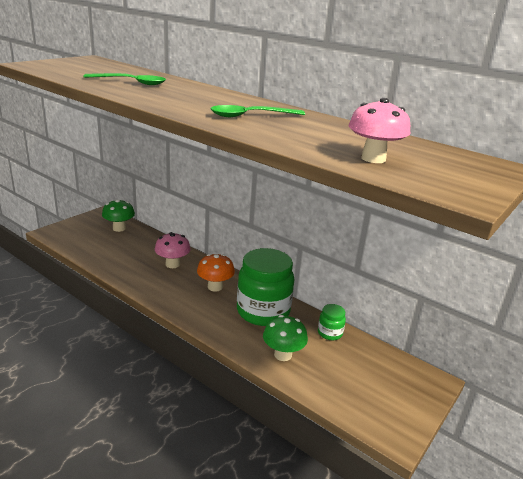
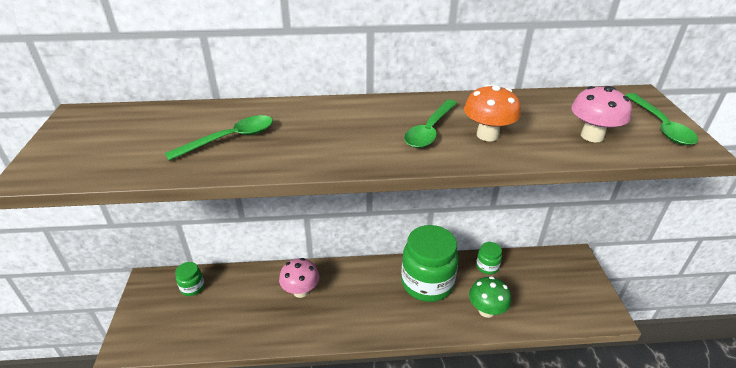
camera: 40 degrees left, 10 degrees up
green mushroom [102,199,135,232] -> green jar [175,262,204,296]
orange mushroom [197,254,235,292] -> orange mushroom moved to [464,84,521,142]
none -> green spoon [625,93,698,145]

